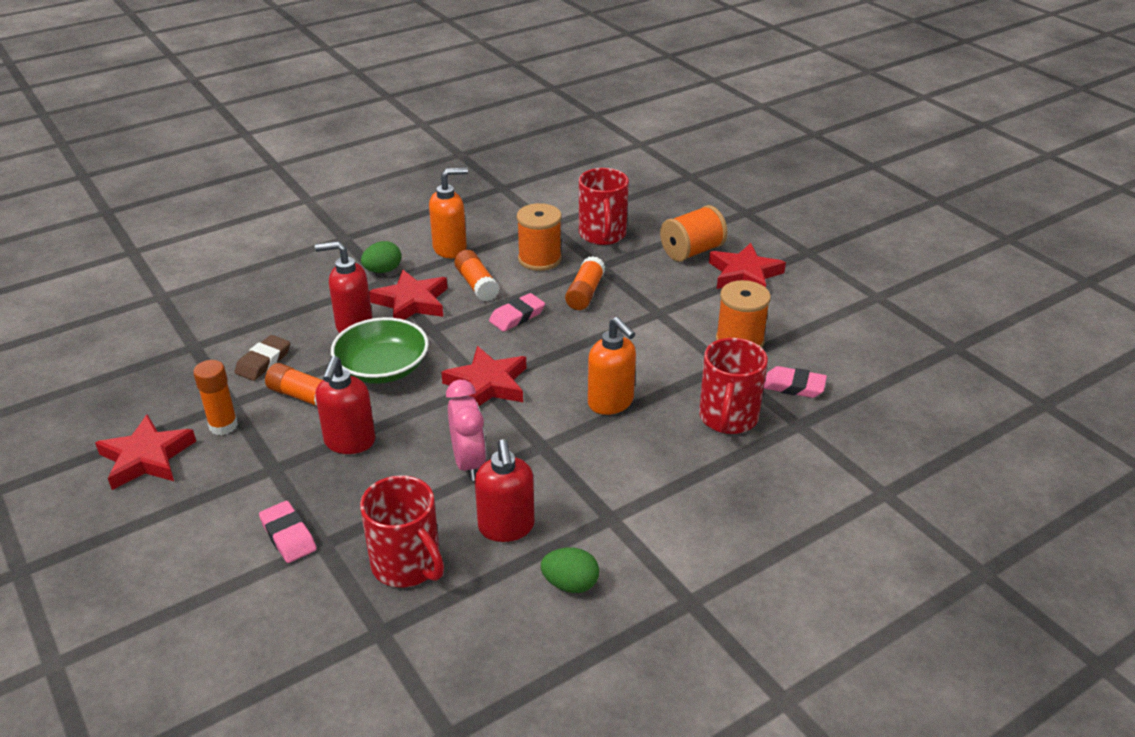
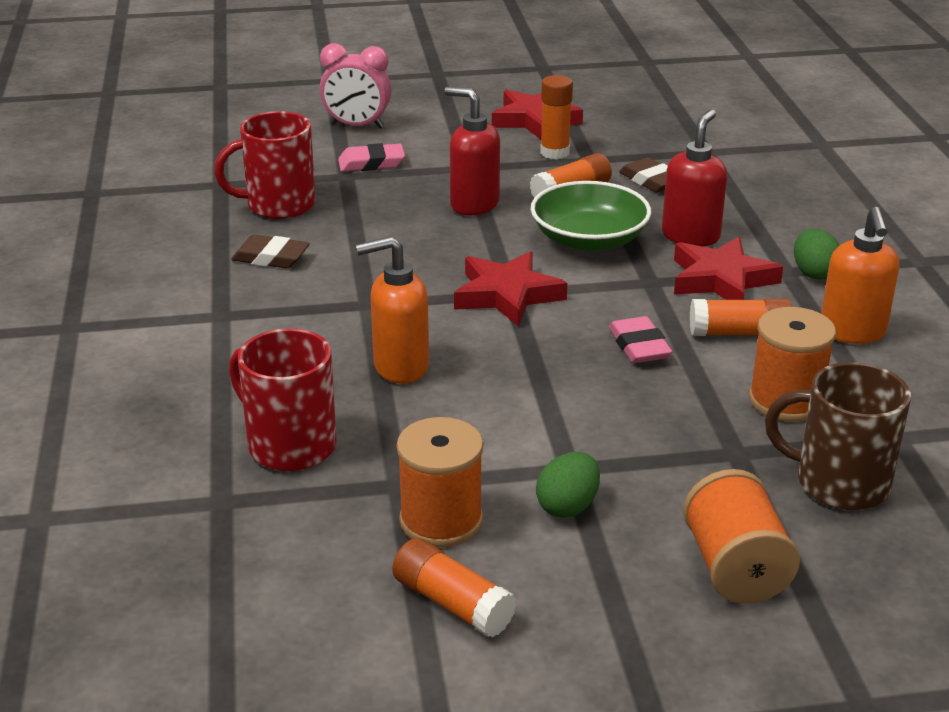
camera: 115 degrees right, 5 degrees down
pink clock [446,380,486,481] -> pink clock moved to [320,43,391,129]
red soap dispenser [475,439,535,542] -> brown eraser [231,235,310,268]
green egg [541,548,599,593] -> green egg moved to [536,452,600,518]
orange glue stick [565,256,605,310] -> orange glue stick moved to [392,538,516,638]
red mug [579,168,629,245] -> brown mug [765,362,911,510]
red star [709,243,786,289] -> none
pink eraser [764,366,827,398] -> none

